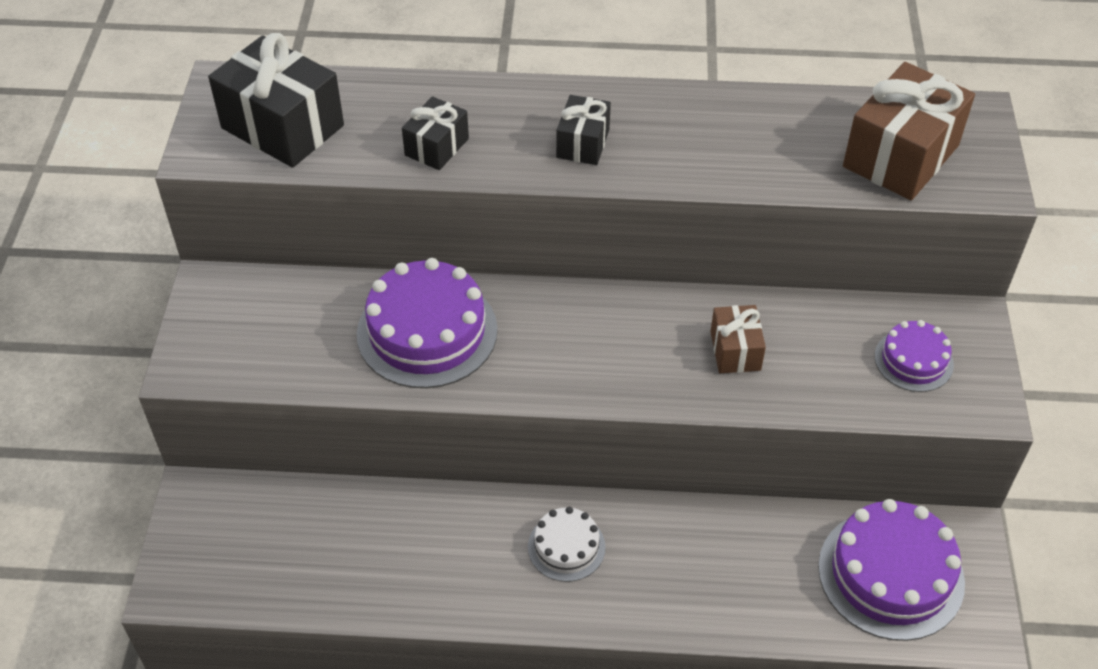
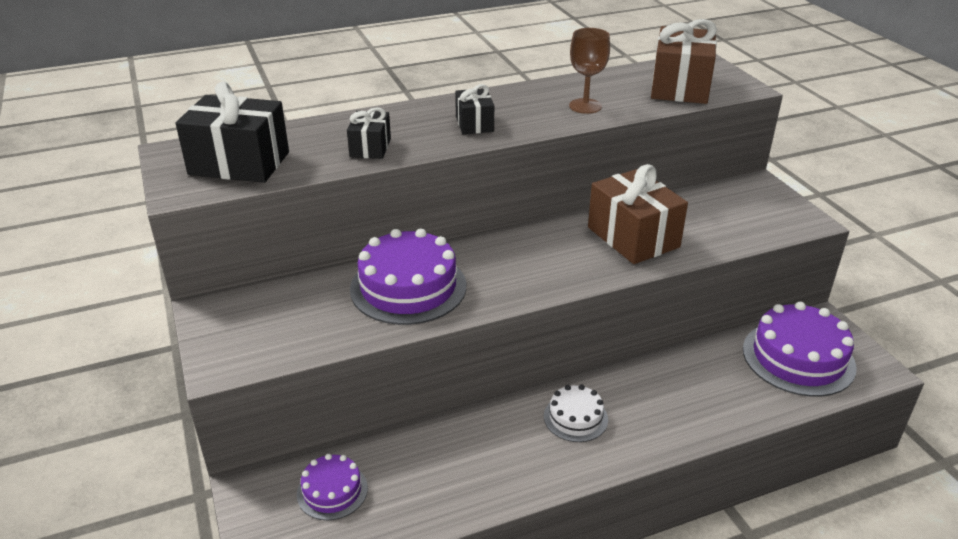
camera: 25 degrees left, 15 degrees down
brown gift [710,305,766,373] -> brown gift [588,164,688,264], size x1.84
purple cake [875,320,954,392] -> purple cake moved to [297,454,368,520]
none -> brown goblet [569,28,610,114]

